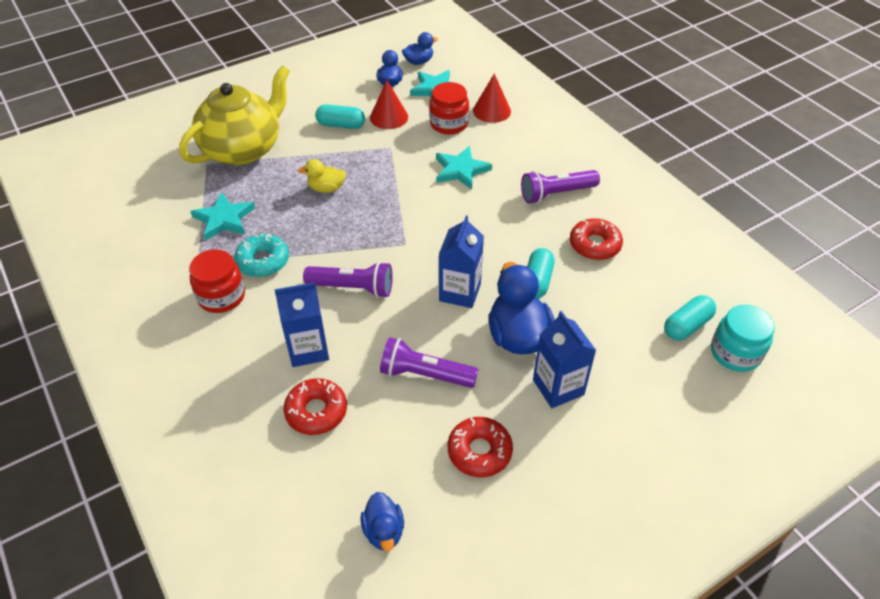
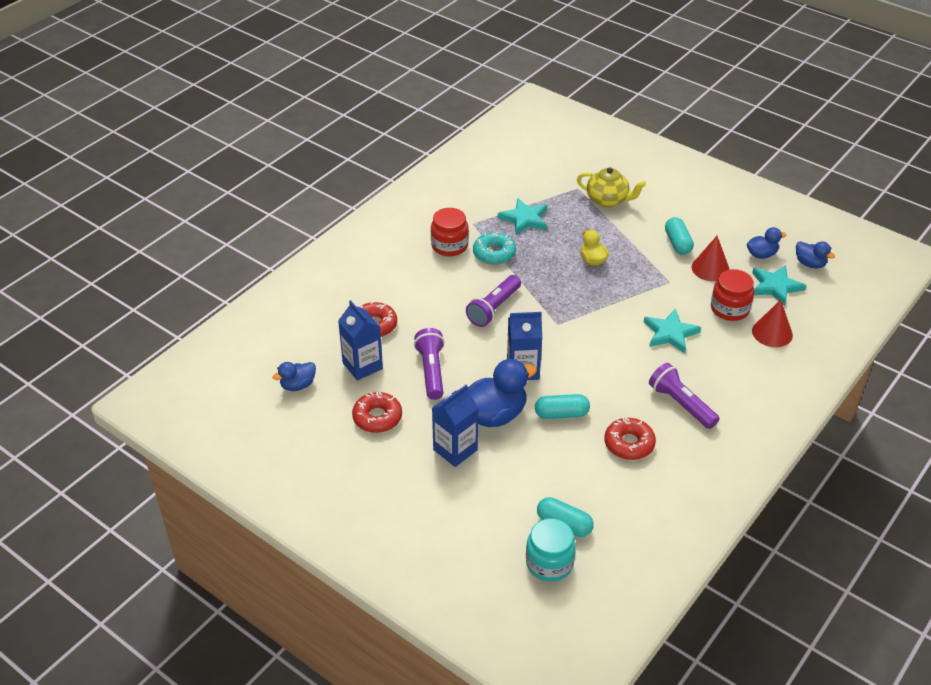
camera: 70 degrees right, 5 degrees down
yellow teapot [179,65,290,165] -> yellow teapot [577,167,646,208], size x0.58
blue carton [274,282,329,367] -> blue carton moved to [338,300,383,381]
purple flashlight [303,262,393,298] -> purple flashlight turned 45 degrees clockwise [466,275,521,327]

